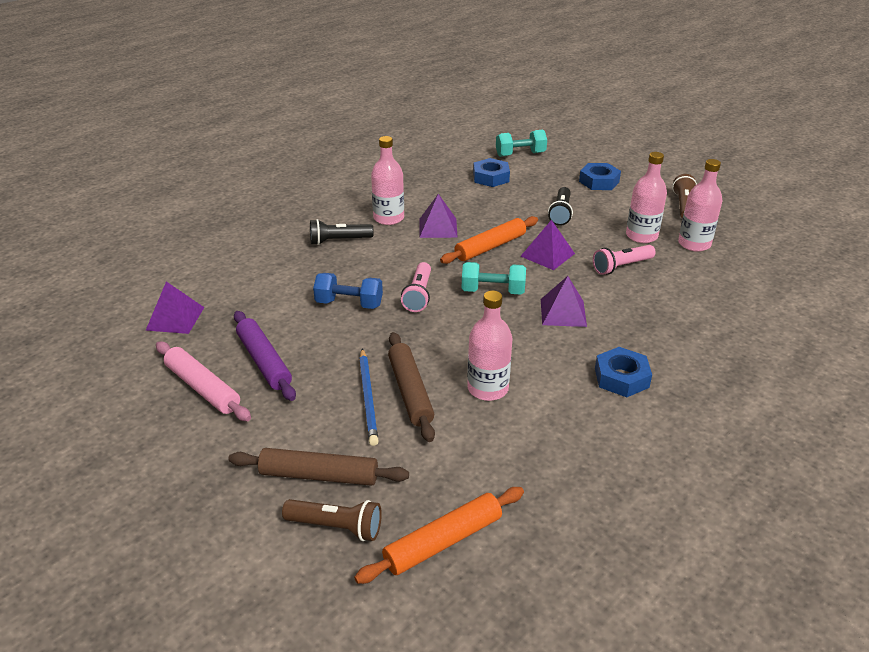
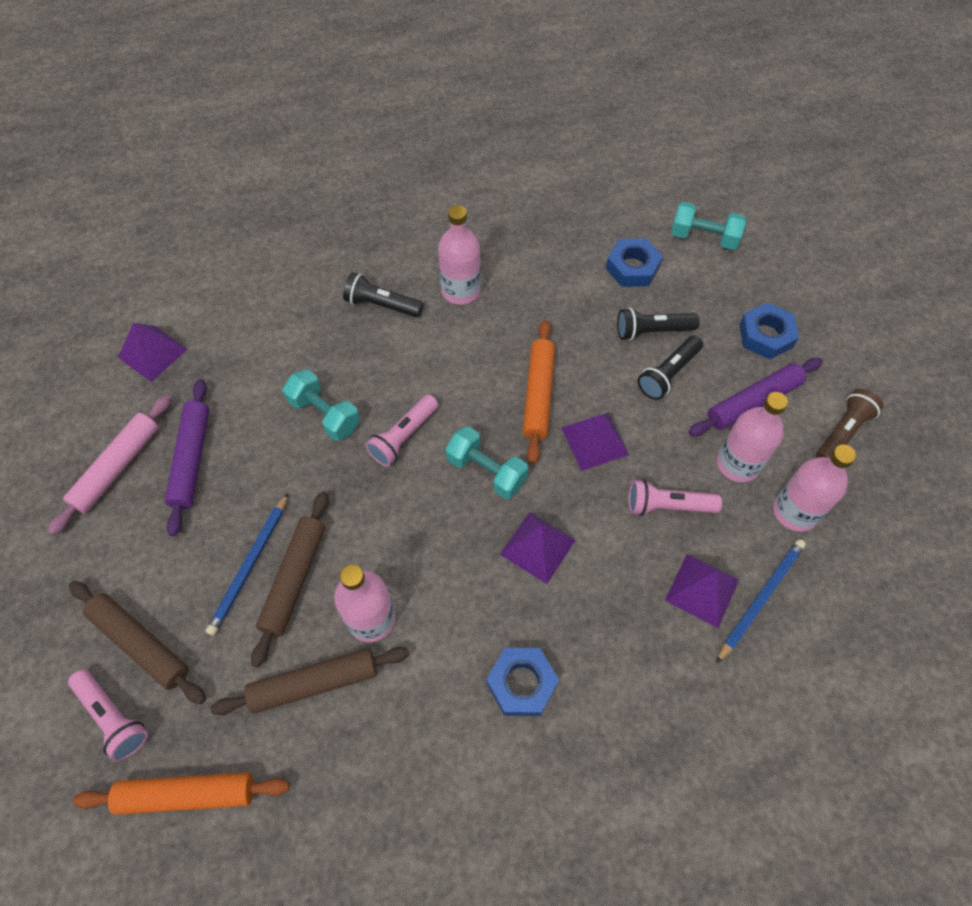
camera: 30 degrees right, 25 degrees up
pink rolling pin [156,341,251,421] -> pink rolling pin turned 45 degrees clockwise [48,395,171,535]
brown flashlight [282,499,382,541] -> pink flashlight [68,669,148,762]
blue dumbbell [313,273,383,309] -> turquoise dumbbell [283,369,360,441]
purple pyramid [419,194,458,238] -> purple pyramid moved to [665,554,739,628]
orange rolling pin [440,216,538,264] -> orange rolling pin turned 75 degrees counterclockwise [523,320,555,464]
none -> brown rolling pin [211,647,409,715]
none -> black flashlight [617,308,700,341]
none -> purple rolling pin [689,358,823,436]
none -> blue pencil [716,539,806,664]

